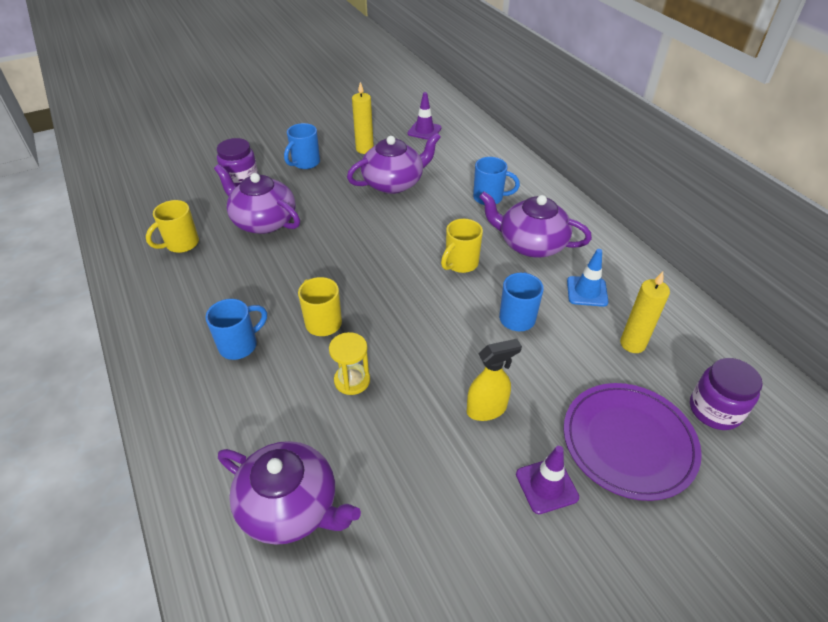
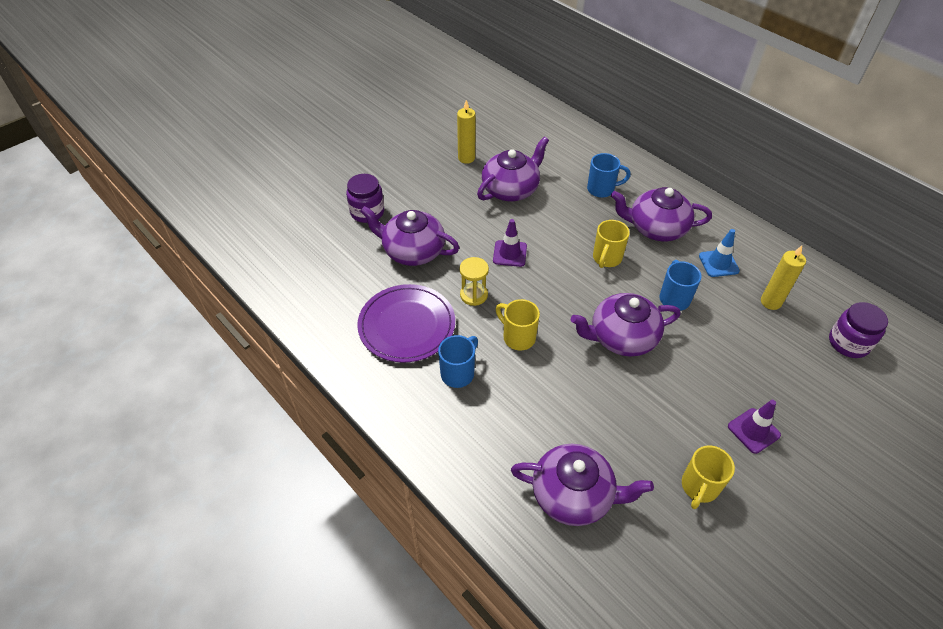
camera: 15 degrees left, 5 degrees up
yellow mug [146,200,199,253] -> yellow mug moved to [682,445,735,509]
blue mug [284,123,320,169] -> none
yellow hourglass [329,332,370,395] -> yellow hourglass moved to [460,257,489,306]
purple traffic cone [407,92,442,140] -> purple traffic cone moved to [493,219,527,267]
yellow spray bottle [467,339,522,421] -> none
purple plate [564,383,702,501] -> purple plate moved to [357,284,455,363]
none -> purple teapot [571,293,681,356]

